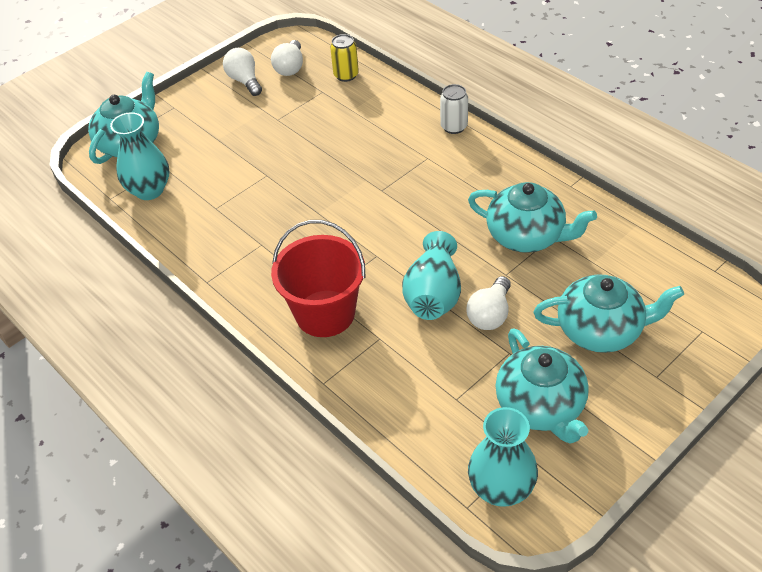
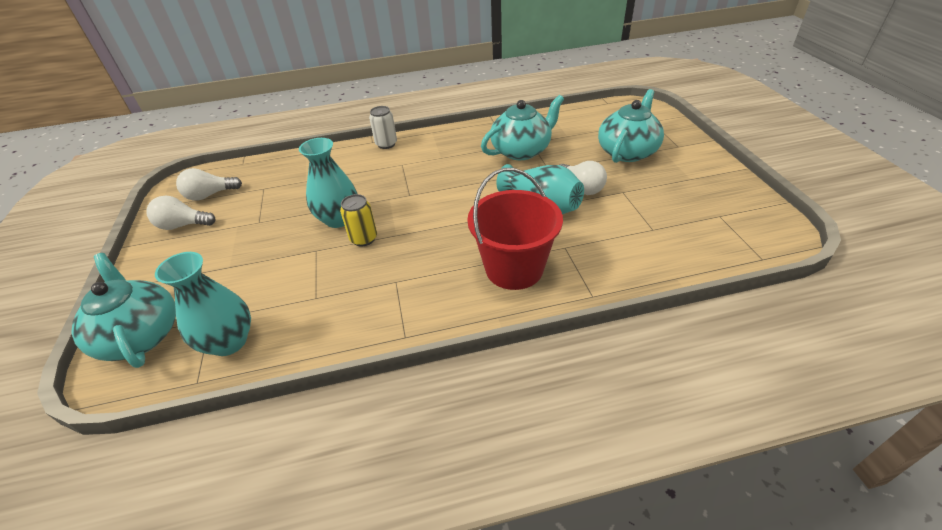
camera: 60 degrees left, 5 degrees down
white light bulb [271,40,303,76] -> white light bulb turned 120 degrees clockwise [176,168,242,201]
yellow can [330,34,359,82] -> yellow can moved to [340,194,377,247]
turquoise vase [468,407,538,507] -> turquoise vase moved to [299,138,357,228]
turquoise teapot [495,328,589,444] -> none

